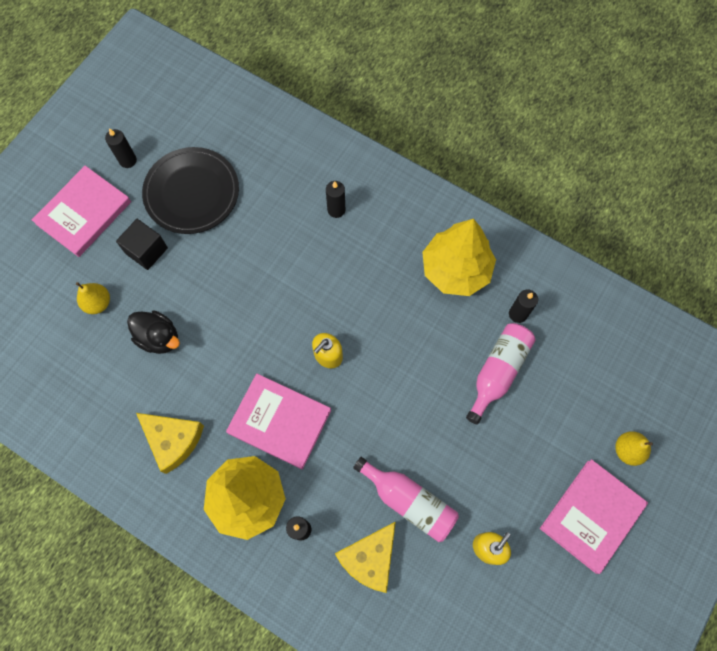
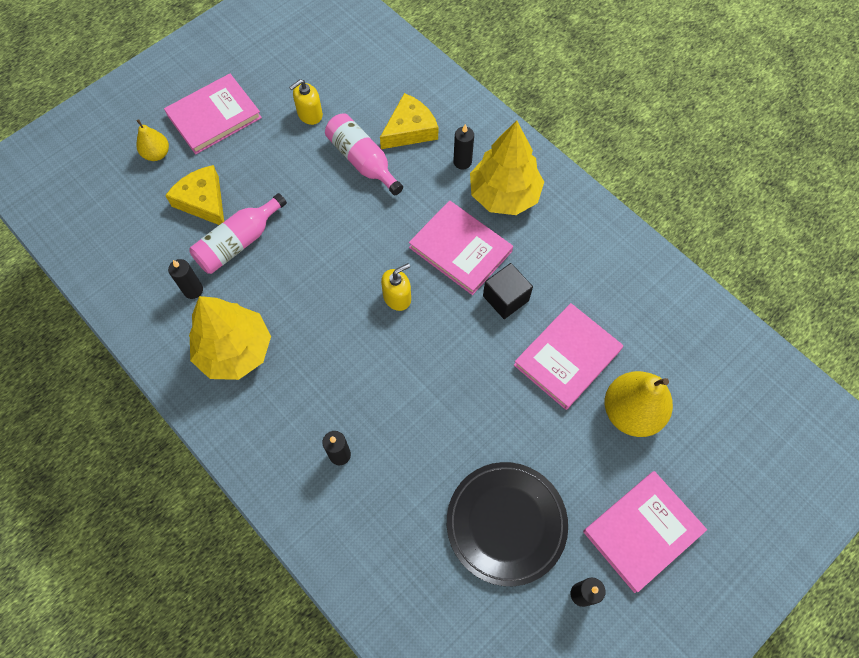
camera: 165 degrees left, 5 degrees down
yellow pear [76,282,110,314] -> yellow pear [605,371,673,437], size x1.82
black cube [116,219,168,270] -> black cube moved to [483,263,533,319]
black duck [127,310,180,354] -> pink book [514,303,623,410]
yellow cheese [136,413,204,474] -> yellow cheese moved to [165,165,224,225]

